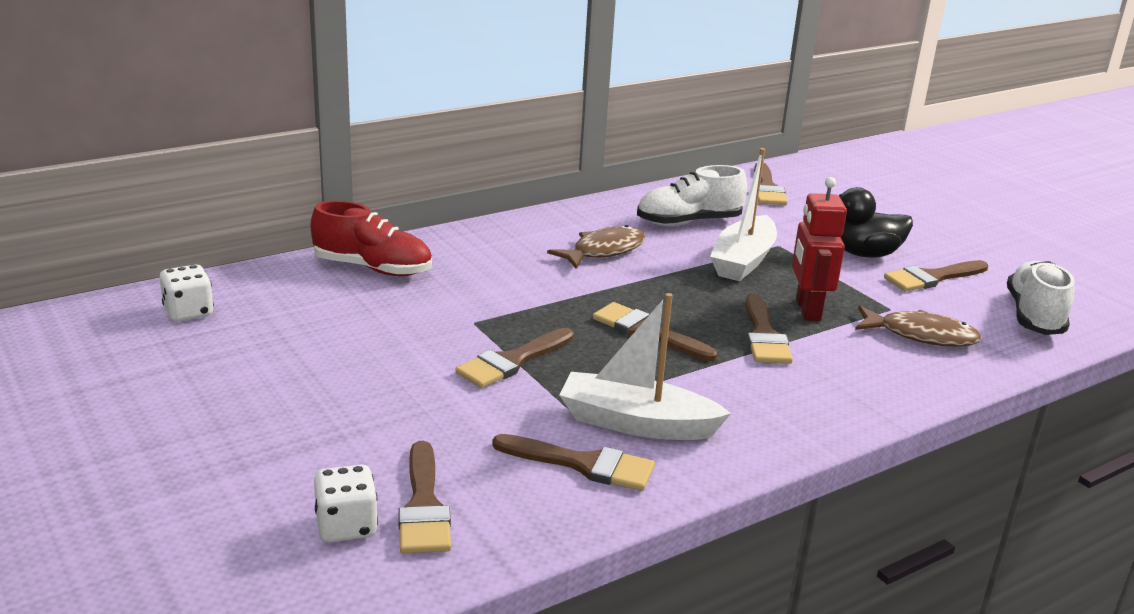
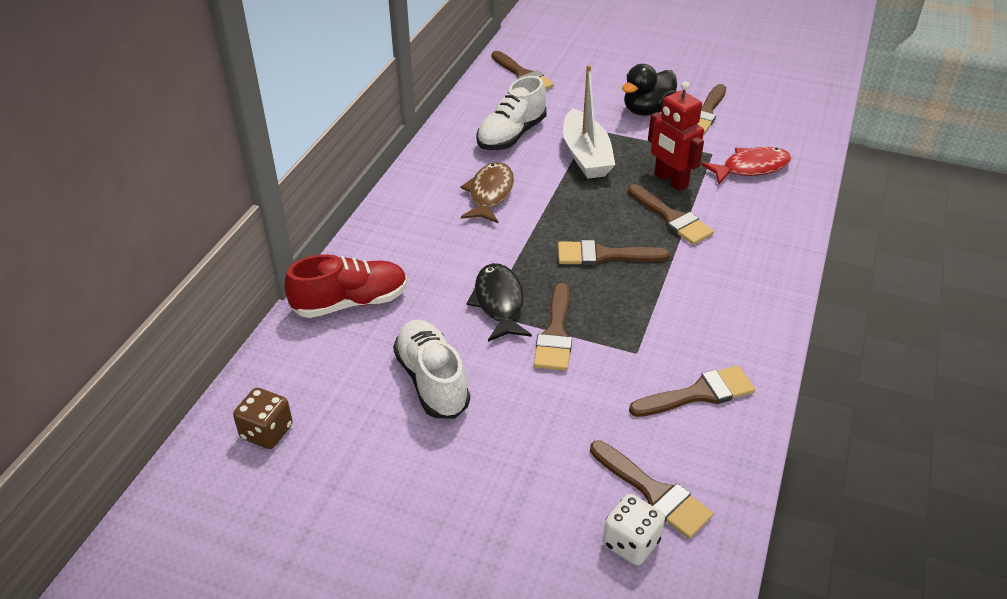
camera: 35 degrees left, 15 degrees up
white dice [160,265,214,322] -> brown dice [233,388,293,449]
white boat [560,293,731,440] -> none
brown fish [855,306,982,347] -> red fish [701,147,791,184]
white shoe [1007,261,1075,335] -> white shoe moved to [393,319,470,419]
none -> black fish [466,263,532,342]

